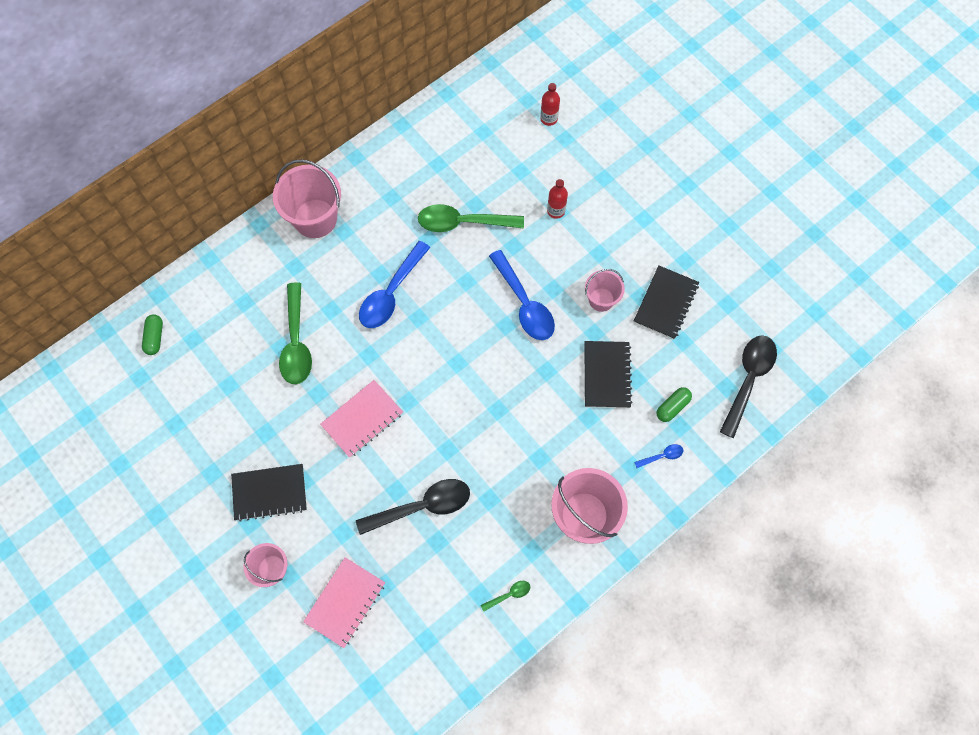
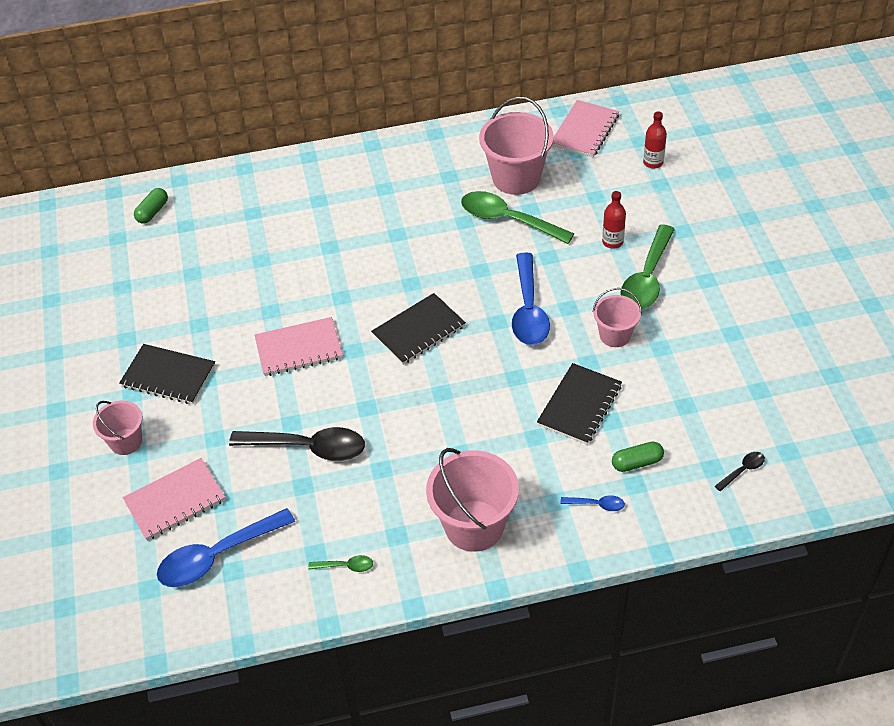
camera: 30 degrees right, 20 degrees down
pink bucket [273,159,341,238] -> pink bucket moved to [479,97,554,195]
green spoon [279,282,312,384] -> green spoon moved to [620,225,675,309]
blue spoon [359,241,431,328] -> blue spoon moved to [157,508,295,587]
black notebook [634,265,699,339] -> black notebook moved to [371,293,466,365]
black spoon [720,335,777,438] -> black spoon [715,452,765,492], size x0.44
none -> pink notebook [552,100,619,157]

